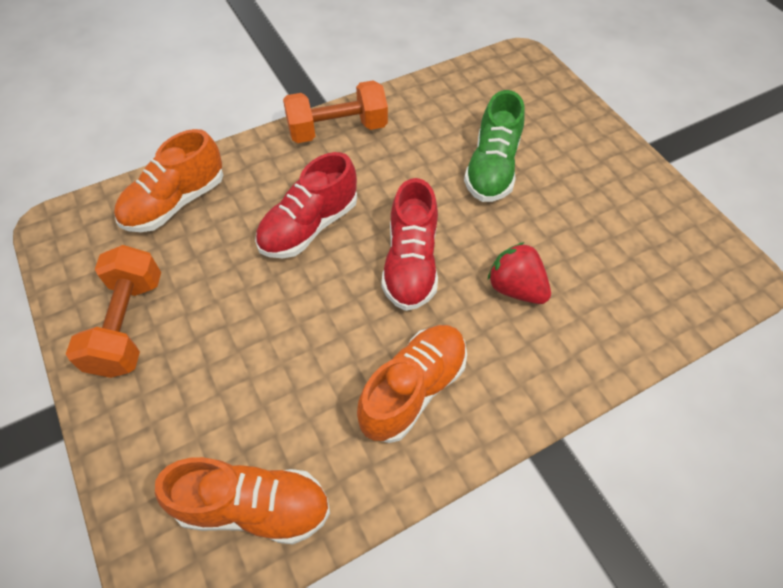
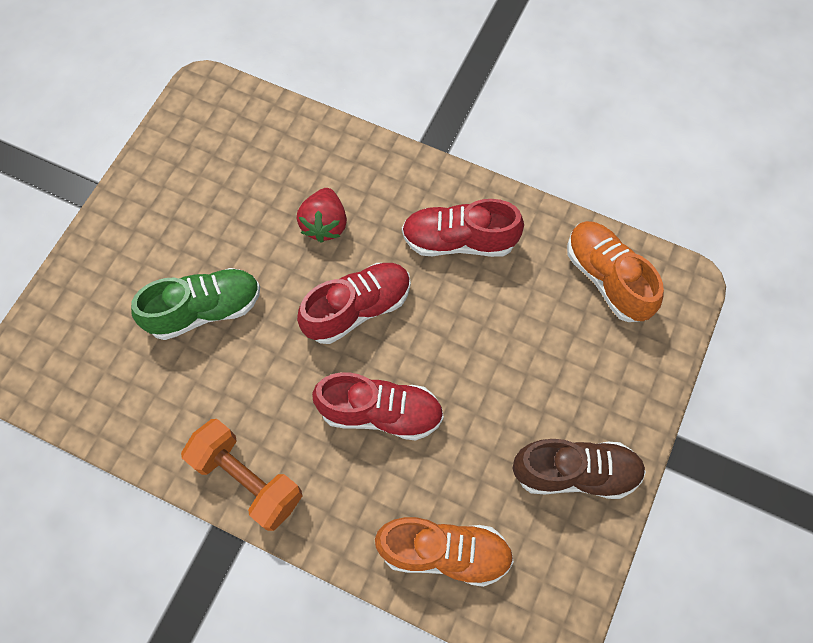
camera: 125 degrees left, 10 degrees up
orange dumbbell [66,245,161,378] -> brown shoe [512,439,646,499]
orange shoe [357,325,467,443] -> red shoe [402,199,524,257]

